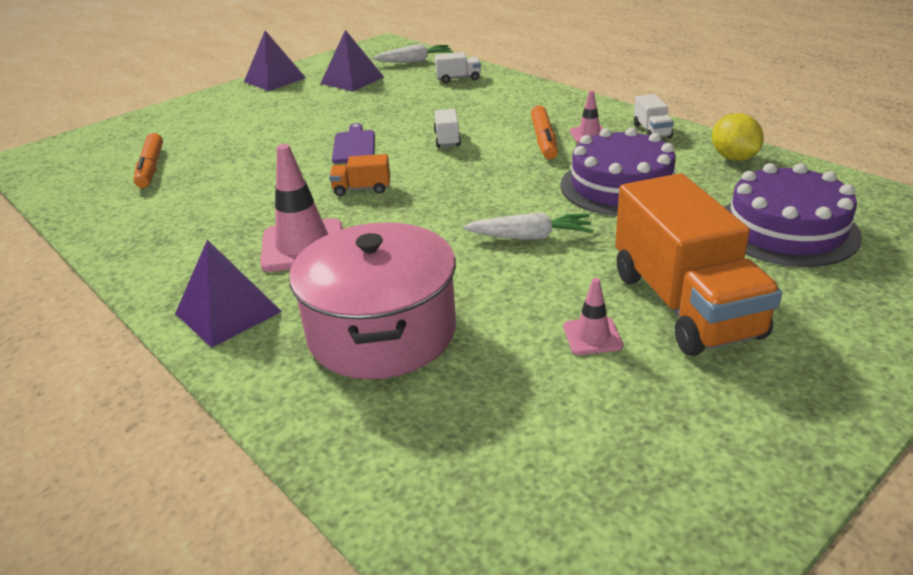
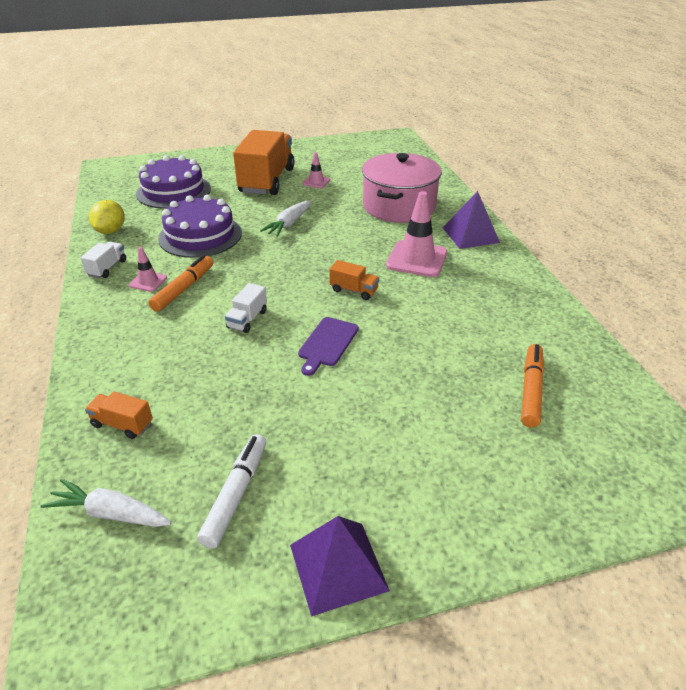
camera: 155 degrees left, 5 degrees up
purple pyramid [320,30,384,91] -> white marker [197,434,266,549]
white truck [435,52,481,83] -> orange truck [85,391,153,439]
white carrot [463,212,593,240] -> white carrot turned 90 degrees counterclockwise [260,201,311,236]

